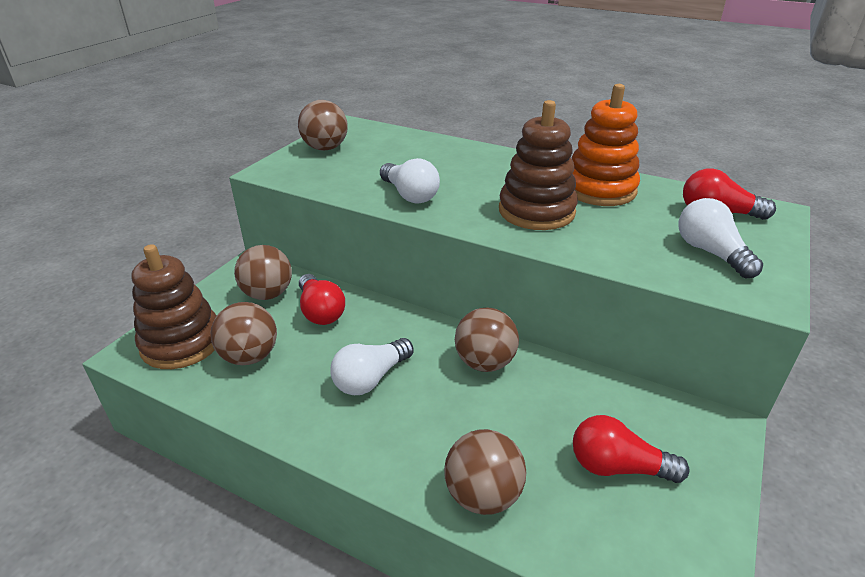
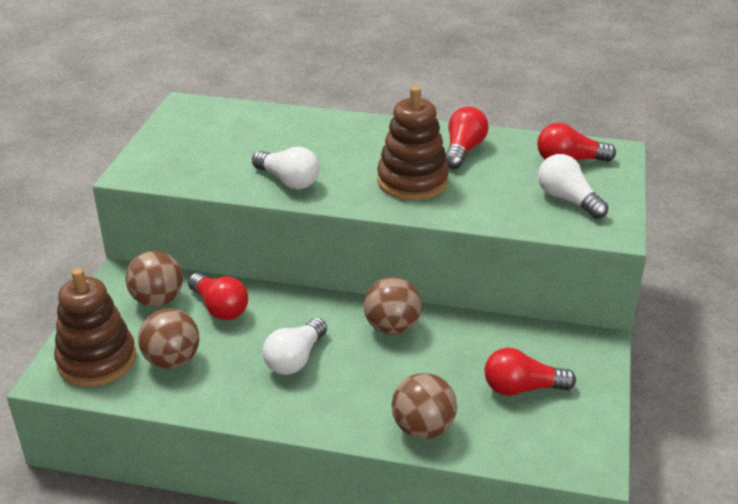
camera: 15 degrees left, 0 degrees up
brown ball [298,100,348,151] -> none
orange stacking toy [572,84,640,206] -> red light bulb [446,107,489,169]

